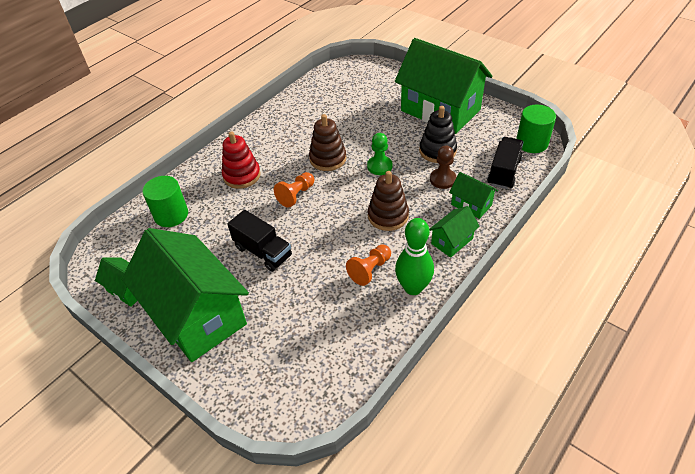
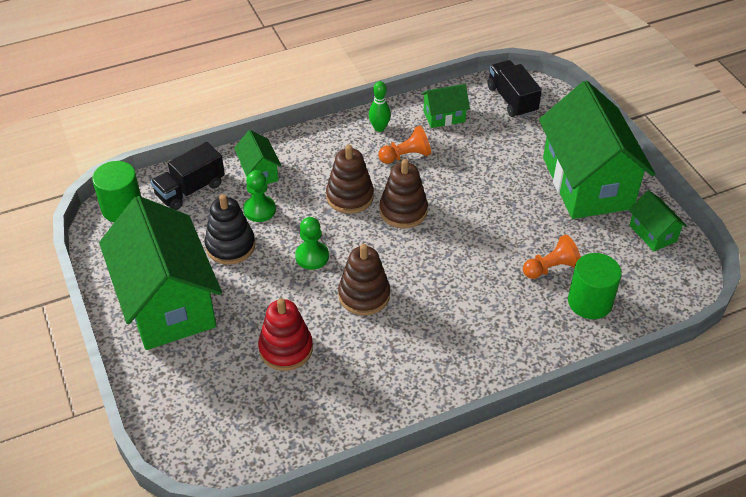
camera: 155 degrees left, 0 degrees up
red stacking toy [222,131,261,189] -> red stacking toy moved to [258,298,313,371]
black truck [227,210,292,272] -> black truck moved to [487,60,542,118]
orange pawn [274,172,314,208] -> orange pawn moved to [523,235,581,279]
green bowling pin [395,218,434,295] -> green bowling pin [369,81,391,132], size x0.61
green house [429,206,480,258] -> green house moved to [421,84,470,128]
brown pawn [430,146,456,189] -> green pawn [243,170,276,222]
none -> brown stacking toy [380,159,428,228]

